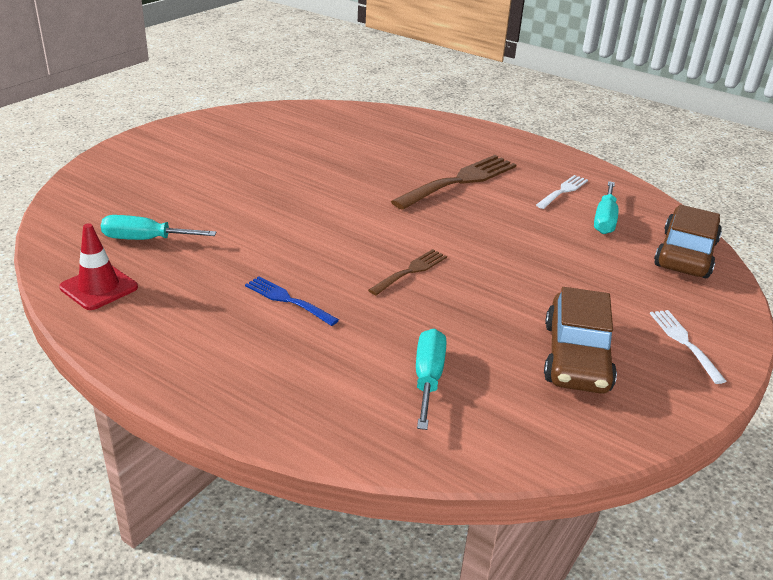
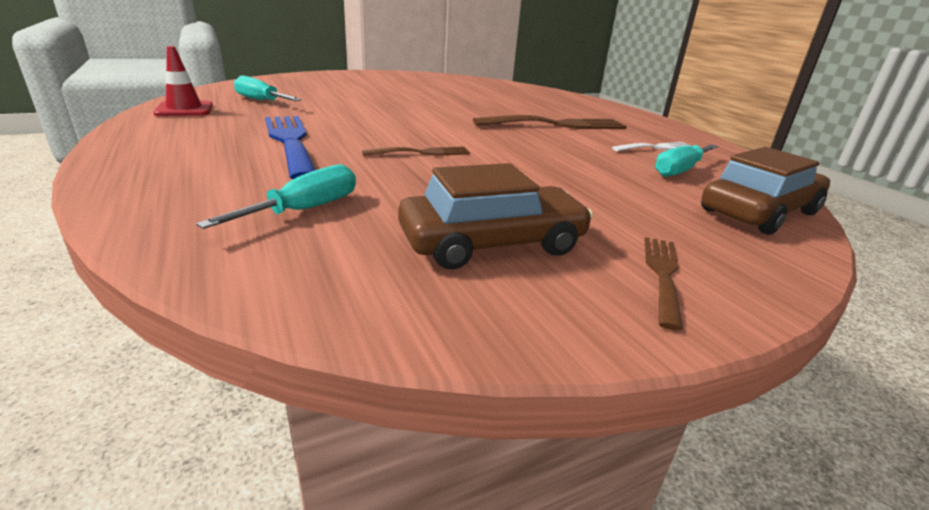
camera: 30 degrees right, 5 degrees down
blue fork [245,276,339,326] -> blue fork [265,116,316,180], size x1.86
brown car [544,287,617,394] -> brown car turned 150 degrees counterclockwise [398,163,593,269]
white fork [650,310,727,384] -> brown fork [644,237,683,331]

